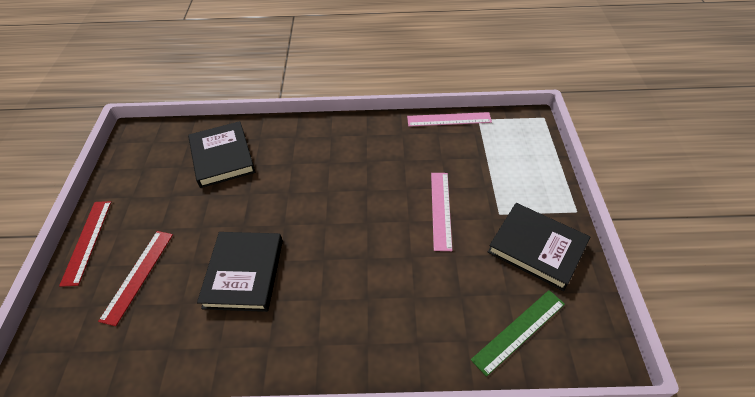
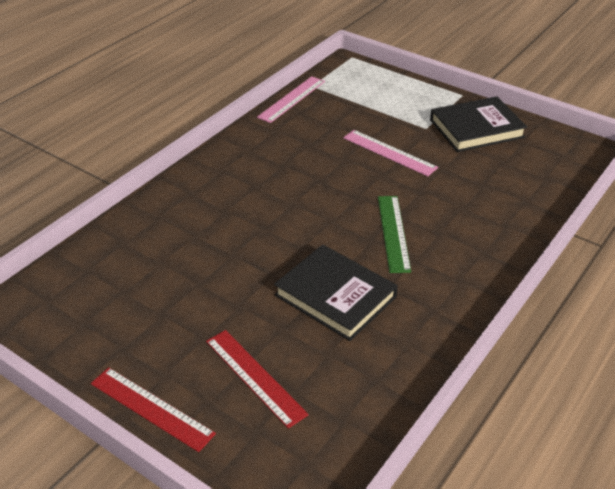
camera: 55 degrees left, 10 degrees down
black book [188,121,255,188] -> none
green ruler [471,290,565,377] -> green ruler moved to [378,196,411,273]

